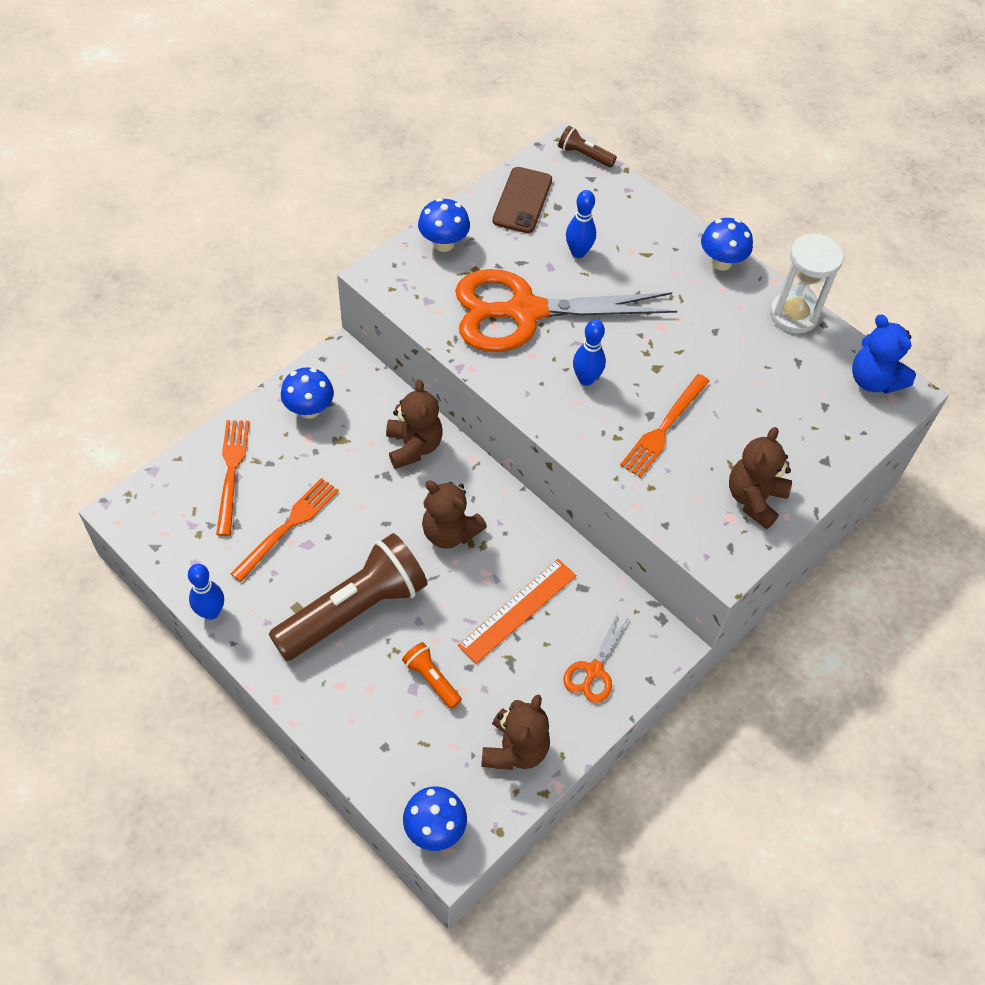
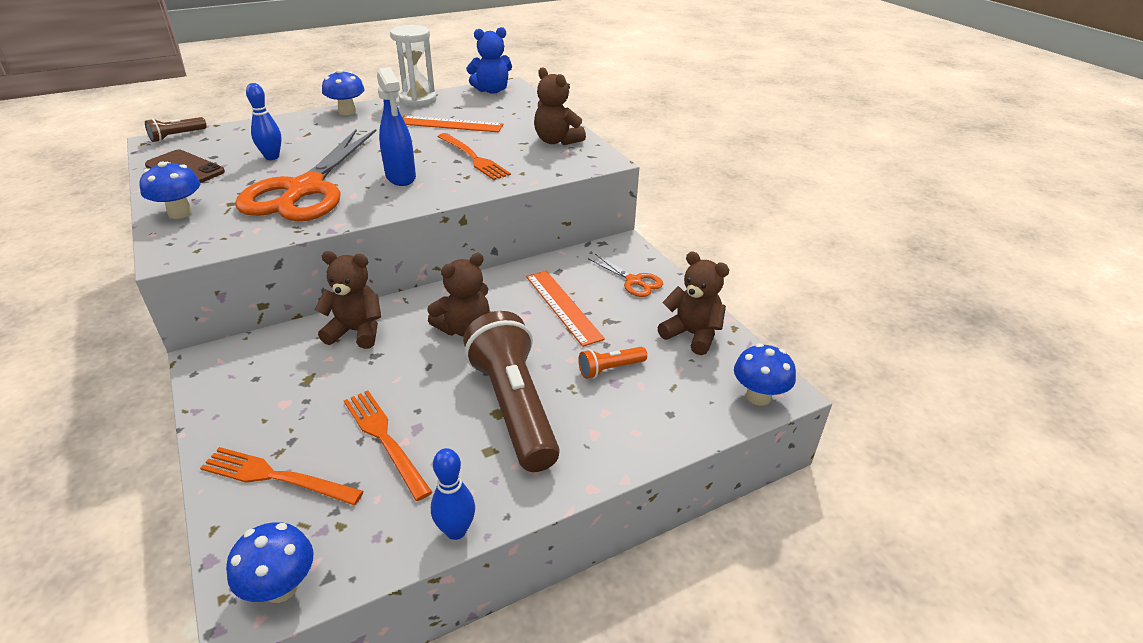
camera: 70 degrees left, 20 degrees down
blue mushroom [281,367,334,419] -> blue mushroom moved to [226,522,314,603]
blue bowling pin [573,320,606,386] -> blue spray bottle [377,67,416,186]
none -> orange ruler [402,116,503,132]

